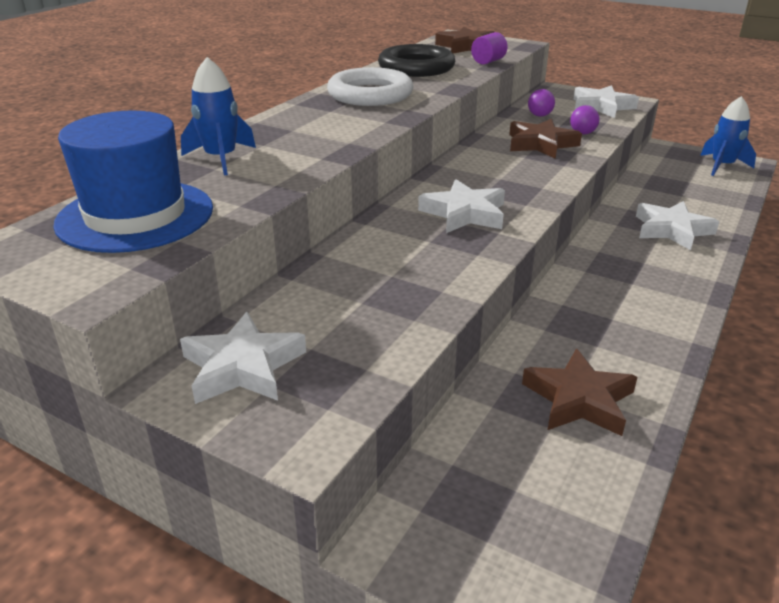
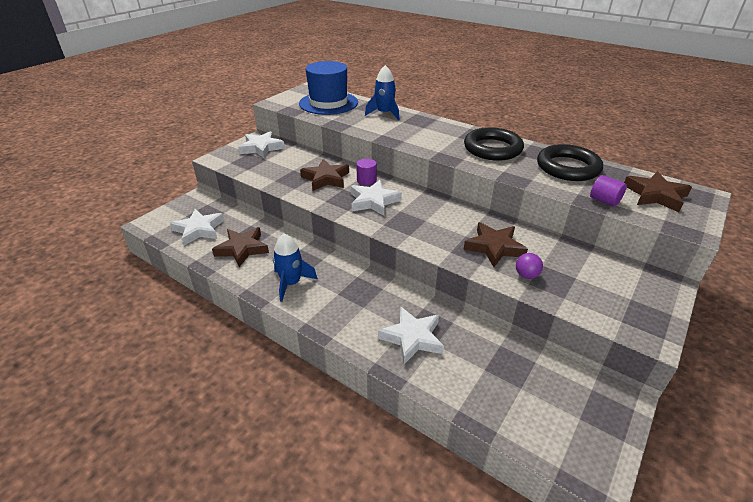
camera: 95 degrees right, 5 degrees up
white ring [327,67,414,106] -> black ring [464,127,524,161]
purple ball [528,89,555,117] -> none
white star [574,85,639,118] -> white star moved to [170,209,224,246]
blue rocket [700,96,756,176] -> blue rocket moved to [273,234,318,302]
none -> brown star [300,159,349,191]
none -> purple cylinder [356,159,377,185]

